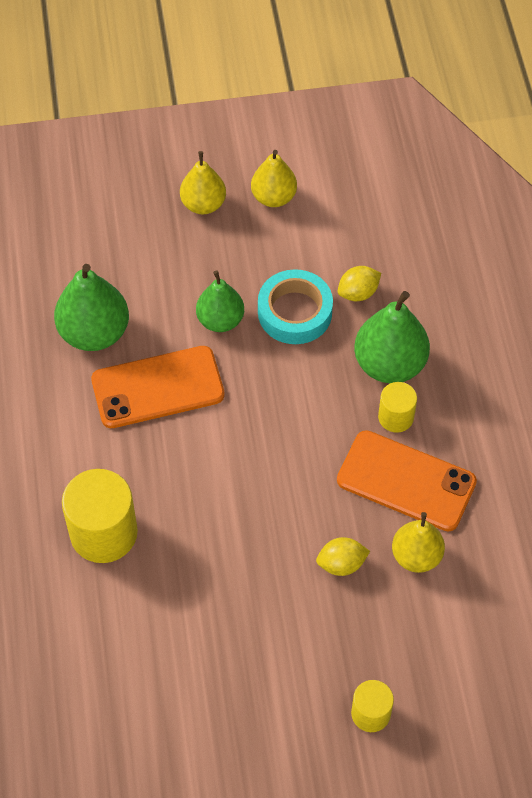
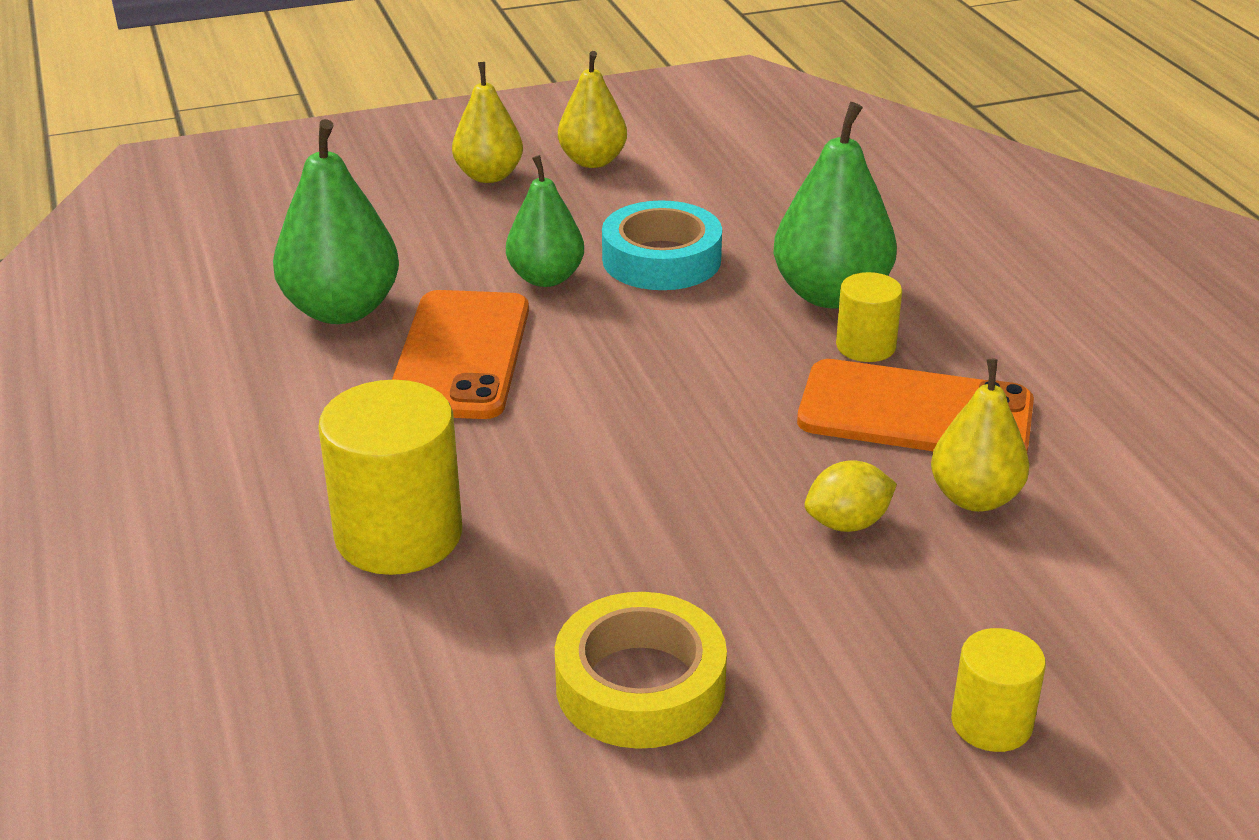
camera: 10 degrees left, 25 degrees down
orange phone [91,346,225,428] -> orange phone turned 60 degrees counterclockwise [392,290,529,419]
yellow lemon [337,266,381,301] -> none
none -> yellow tape [555,592,727,749]

